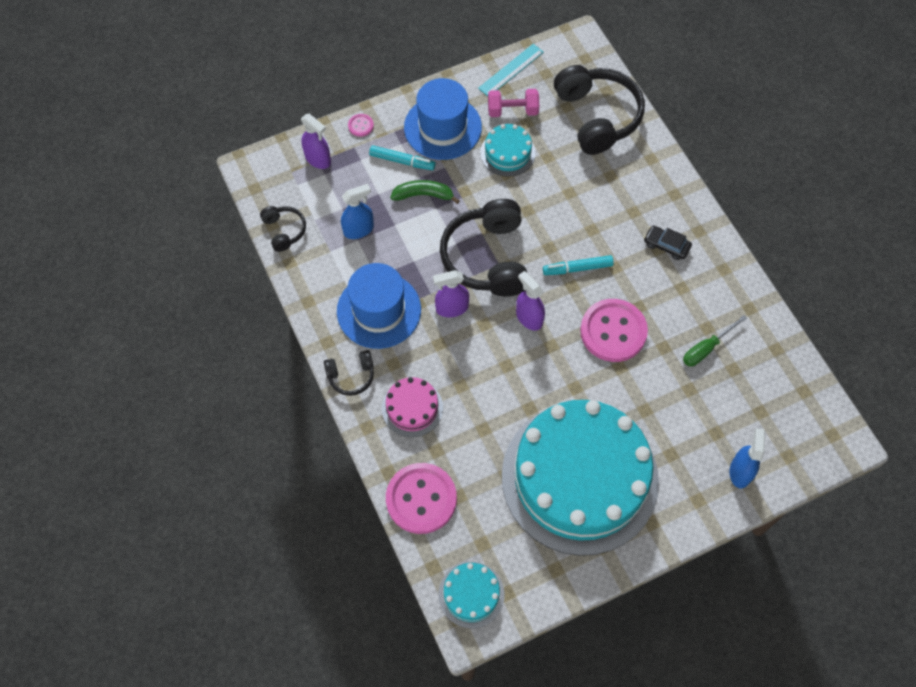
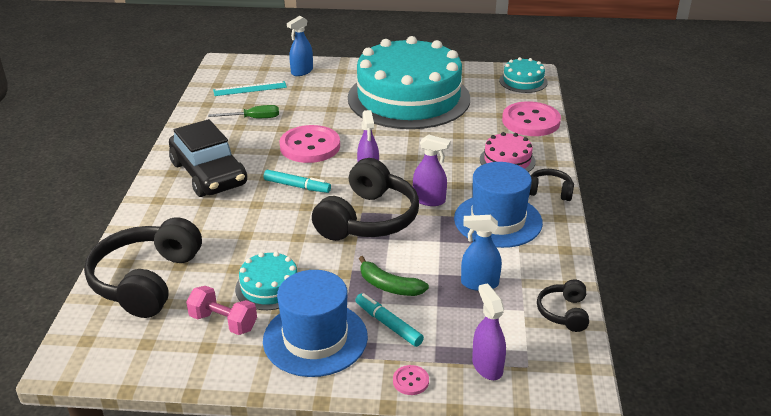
camera: 150 degrees left, 30 degrees down
turquoise ruler [478,44,543,96] -> turquoise ruler moved to [213,81,287,96]
black car [644,226,692,260] -> black car [169,119,247,197], size x2.31

